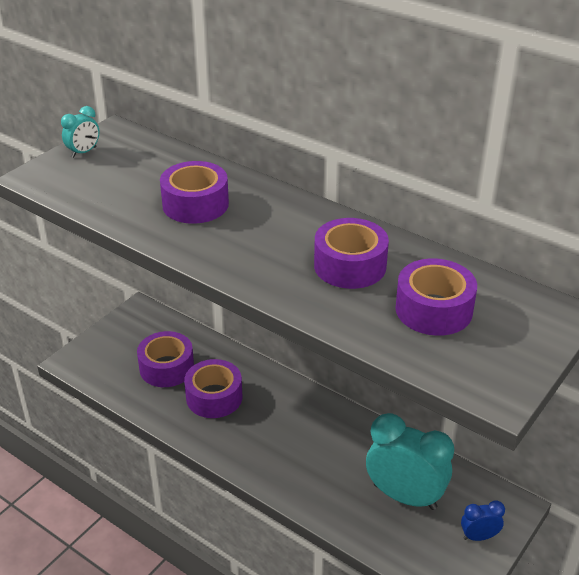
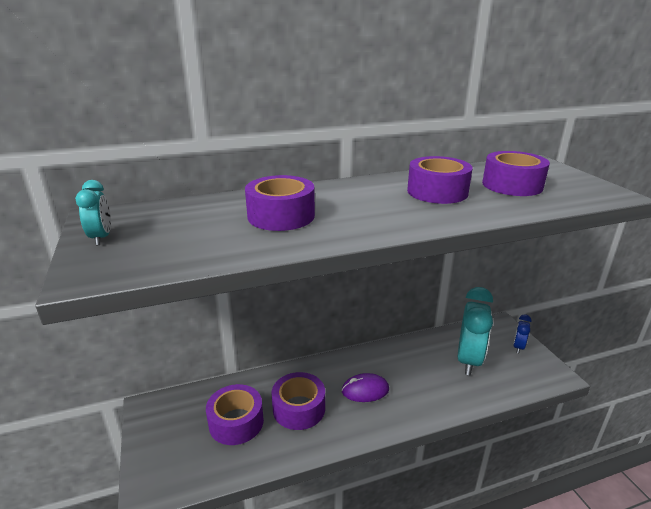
camera: 55 degrees left, 10 degrees down
turquoise clock [366,413,454,510] -> turquoise clock turned 135 degrees clockwise [458,287,493,376]
none -> purple mouse [342,373,389,402]

